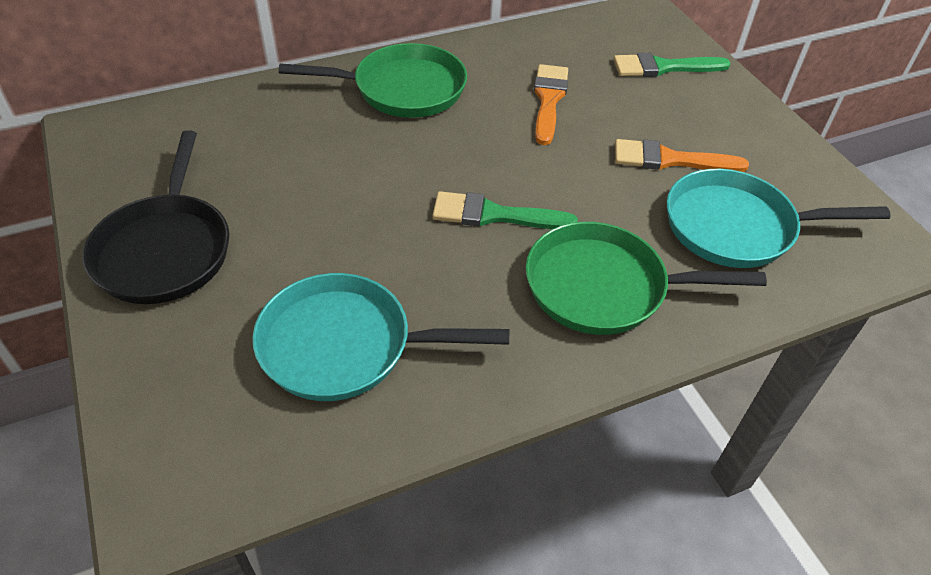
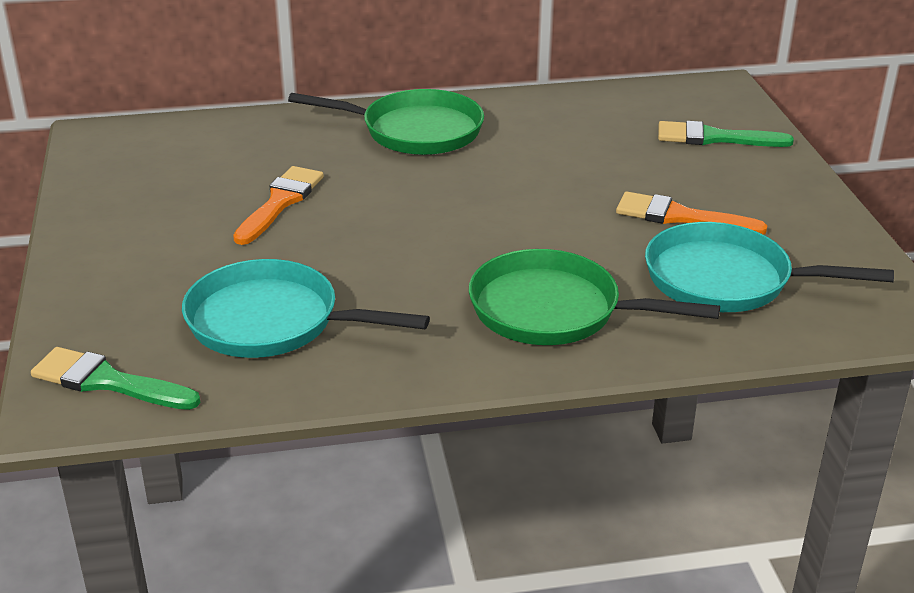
camera: 15 degrees right, 15 degrees down
black pan [82,130,229,304] -> none
green brush [432,191,578,229] -> green brush moved to [31,347,200,410]
orange brush [534,64,568,145] -> orange brush moved to [233,166,324,245]

